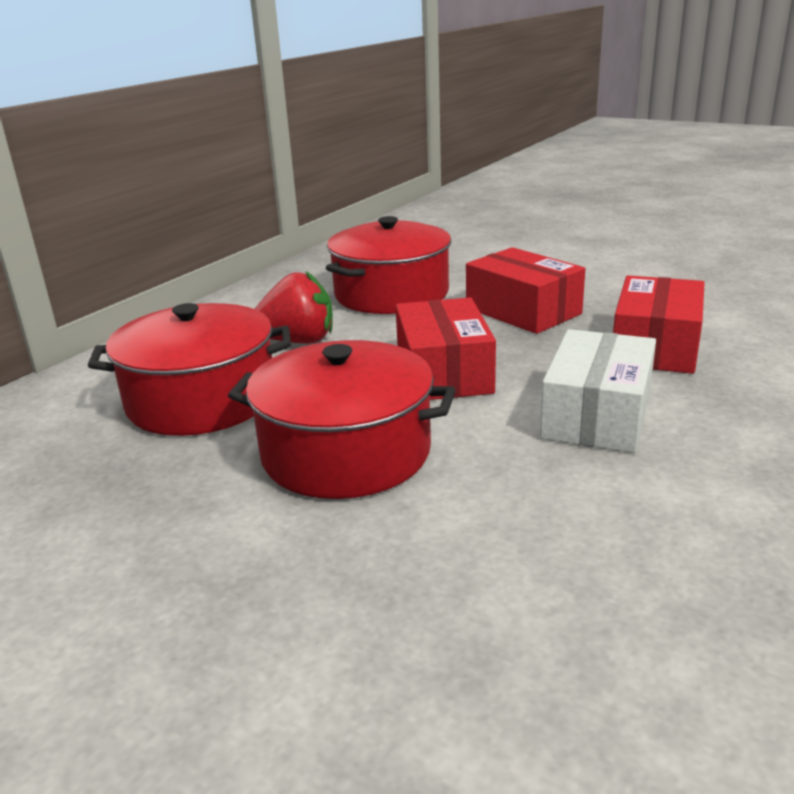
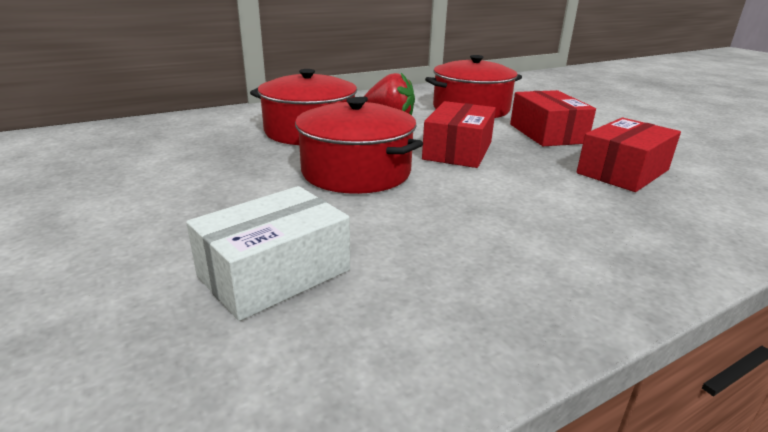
camera: 25 degrees right, 0 degrees up
white box [540,329,656,453] -> white box moved to [186,186,350,321]

